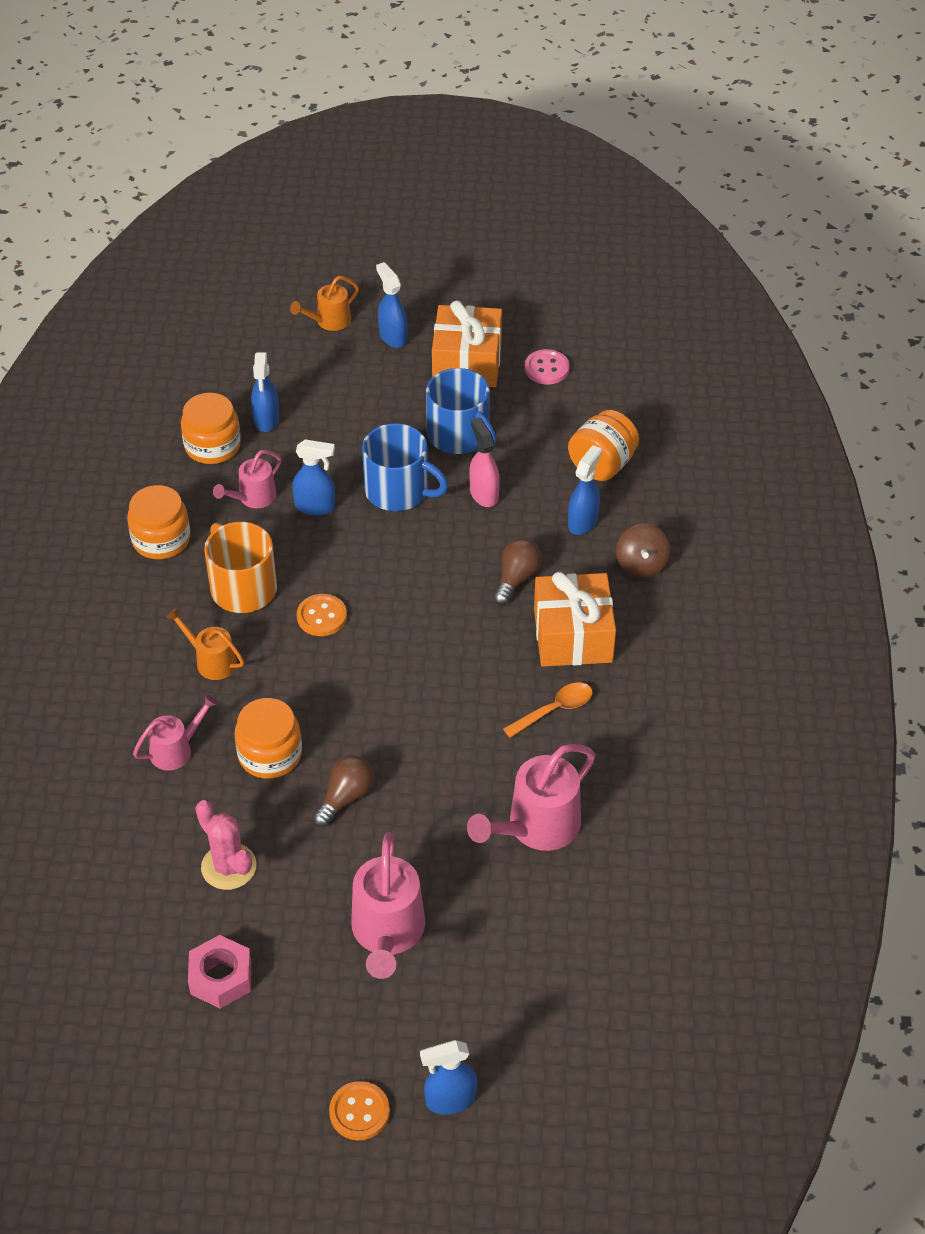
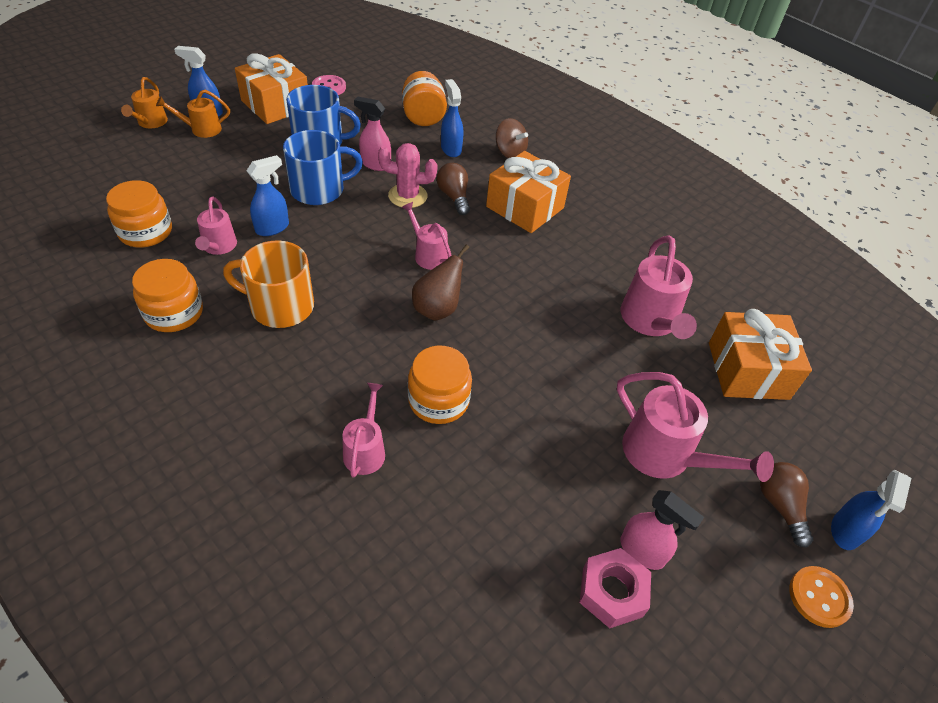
camera: 50 degrees left, 0 degrees up
orange watering can [166,608,244,680] -> orange watering can moved to [156,90,230,138]
pink cactus [195,800,257,890] -> pink cactus moved to [378,143,438,208]
blue spray bottle [251,352,279,432] -> none
orange button [297,594,347,636] -> none
brown light bulb [313,755,374,827] -> brown light bulb moved to [760,462,813,548]
orange spoon [503,682,592,738] -> none
none -> pink watering can [401,202,452,270]
none -> brown pear [412,244,469,321]
none -> pink spray bottle [620,490,704,570]
none -> orange gift [709,309,812,400]

